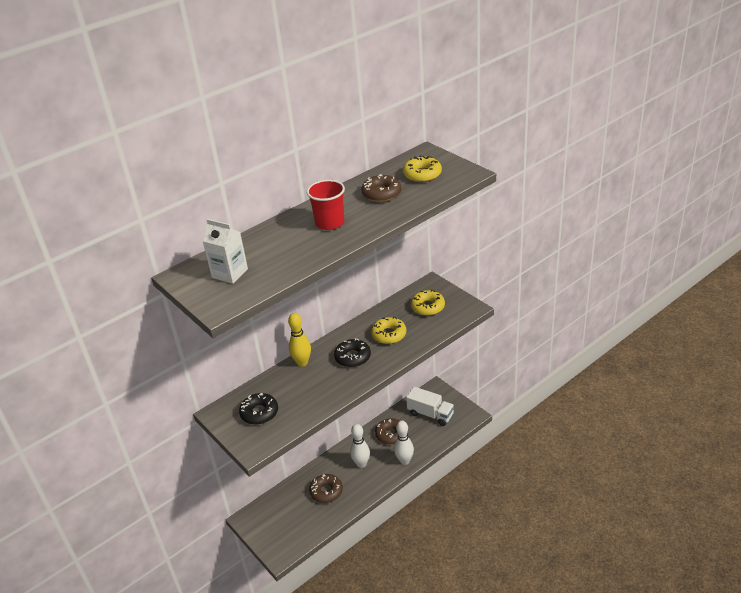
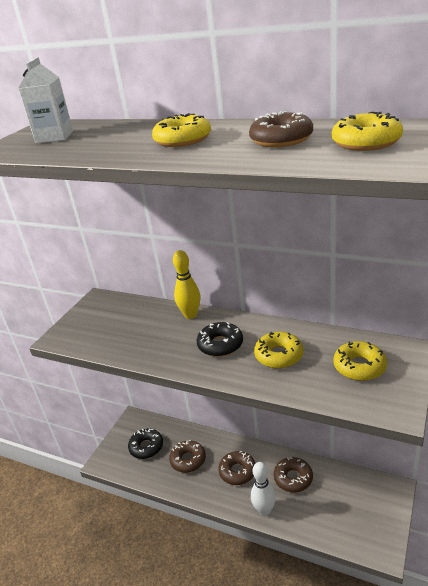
camera: 65 degrees right, 5 degrees down
black donut [239,393,278,425] -> black donut moved to [128,429,163,459]
red cup [307,180,345,230] -> yellow donut [152,113,211,147]
white bowling pin [350,424,370,468] -> brown donut [218,451,256,485]
white truck [406,387,454,426] -> none

